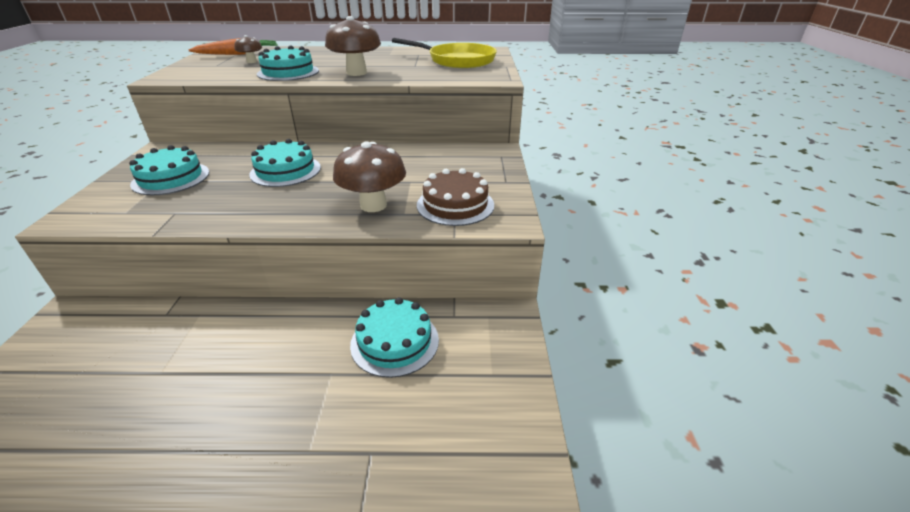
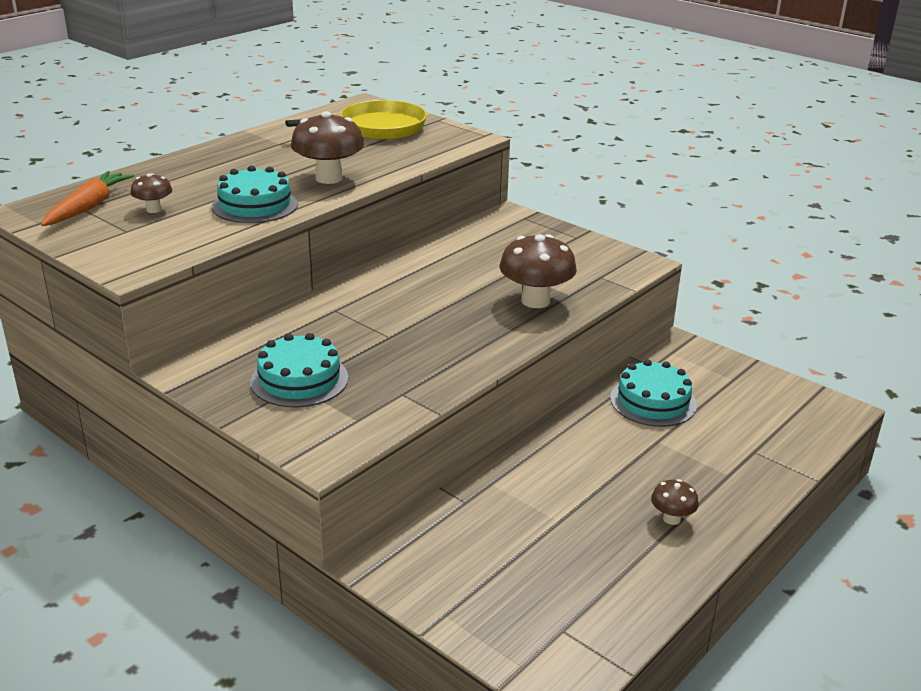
camera: 50 degrees left, 5 degrees down
turquoise cake [249,139,321,187] -> none
brown cake [417,168,494,226] -> none
none -> brown mushroom [651,479,699,525]

